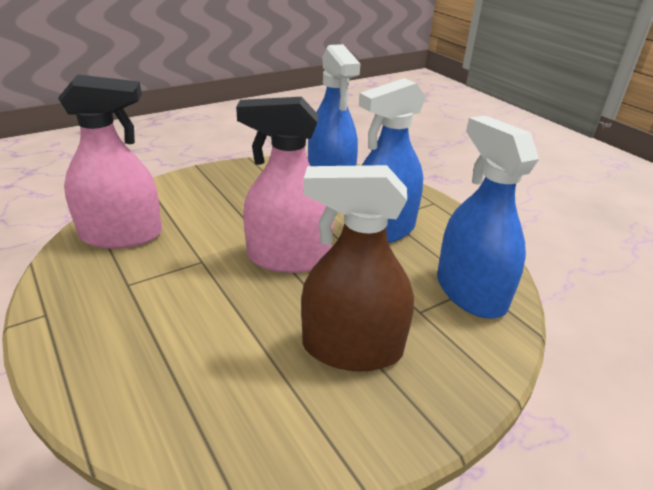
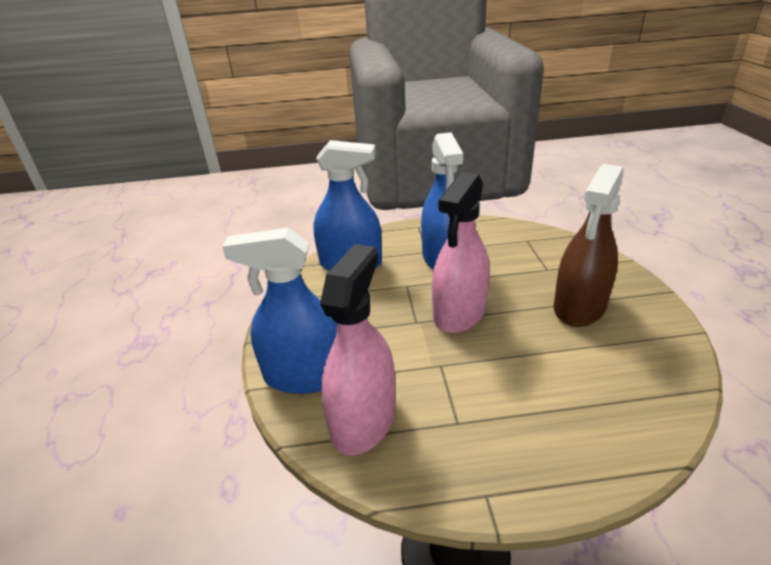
camera: 60 degrees left, 0 degrees up
blue spray bottle [437,115,539,319] -> blue spray bottle moved to [222,228,337,394]

